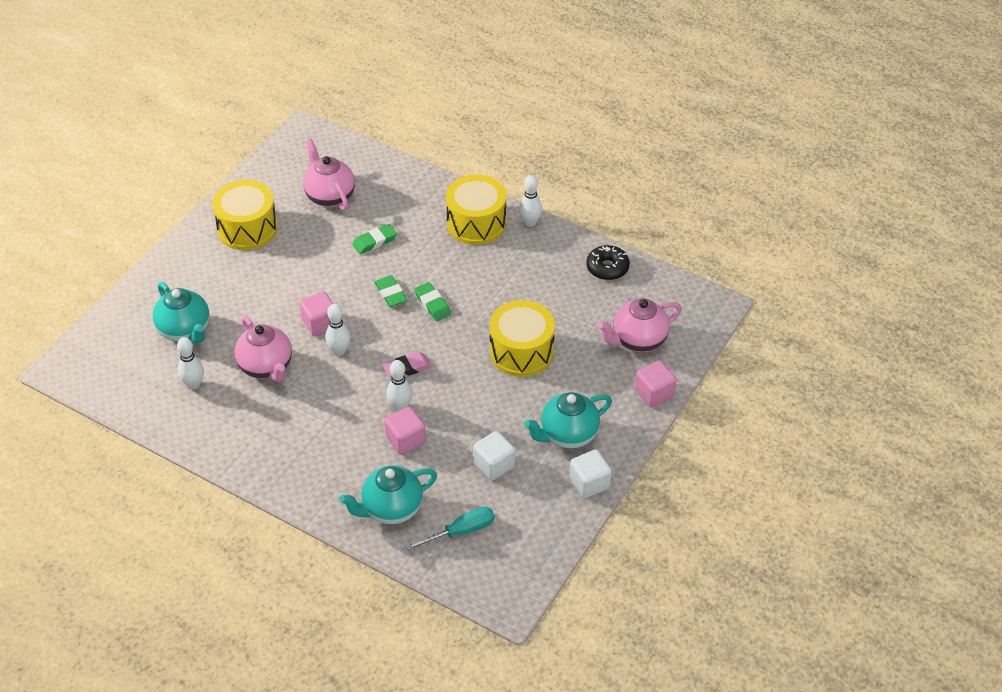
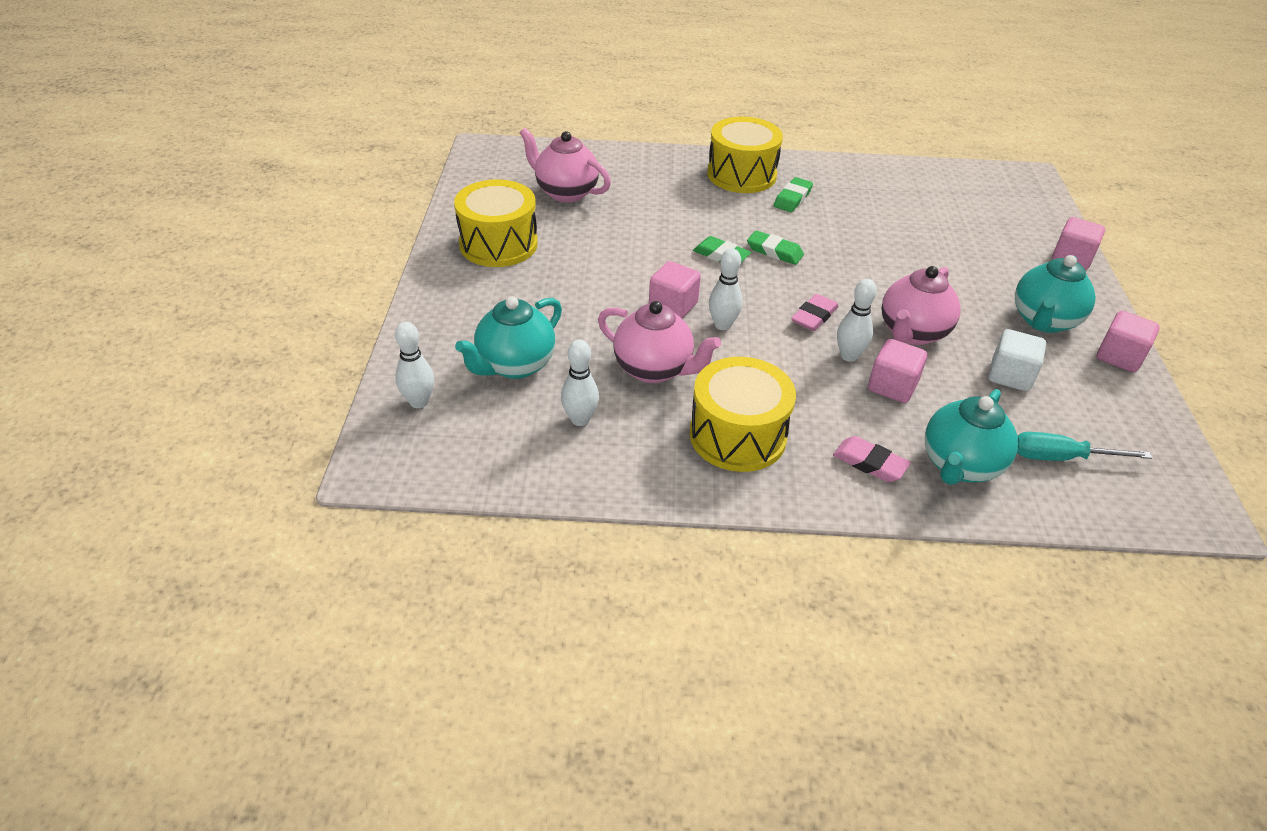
camera: 30 degrees left, 5 degrees down
turquoise teapot [153,282,210,343] -> turquoise teapot turned 105 degrees clockwise [455,296,562,379]
green eraser [352,224,397,254] -> green eraser moved to [774,177,813,212]
turquoise screwdriver [405,507,495,551] -> turquoise screwdriver turned 120 degrees counterclockwise [1017,432,1152,461]
yellow drum [490,300,555,377] -> yellow drum moved to [690,357,796,472]
white bowling pin [519,175,542,227] -> white bowling pin moved to [395,322,434,408]
white cube [569,450,612,498] -> pink cube [1097,311,1160,372]
black donut [586,245,630,280] -> none
pink teapot [598,298,682,352] -> pink teapot moved to [881,266,961,345]
none -> pink eraser [833,436,911,482]

